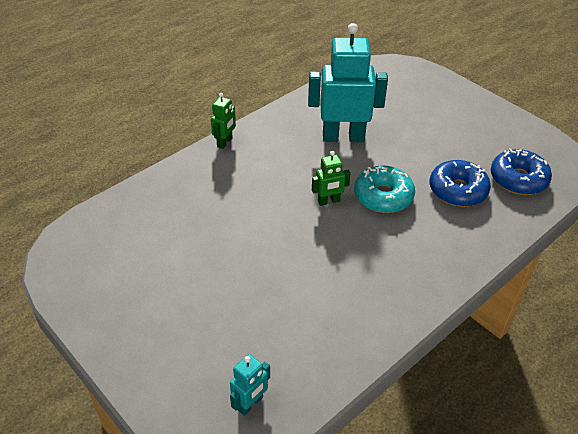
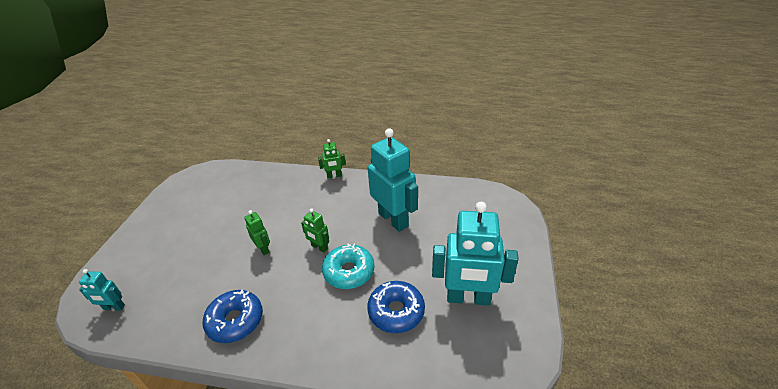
camera: 55 degrees right, 5 degrees down
blue donut [491,148,552,195] -> blue donut moved to [203,290,263,343]
none -> green robot [244,210,270,255]
none -> turquoise robot [432,202,519,306]

